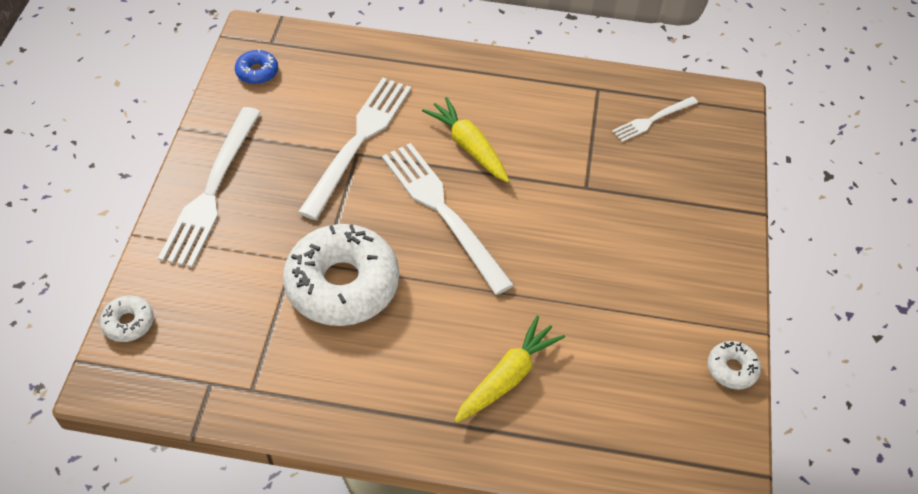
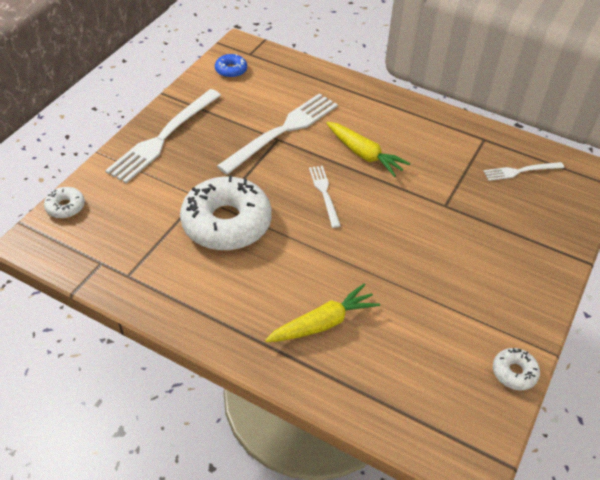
camera: 20 degrees right, 5 degrees down
white fork [382,143,514,295] -> white fork [309,166,341,228], size x0.52
yellow carrot [422,97,509,183] -> yellow carrot turned 150 degrees clockwise [326,122,410,177]

